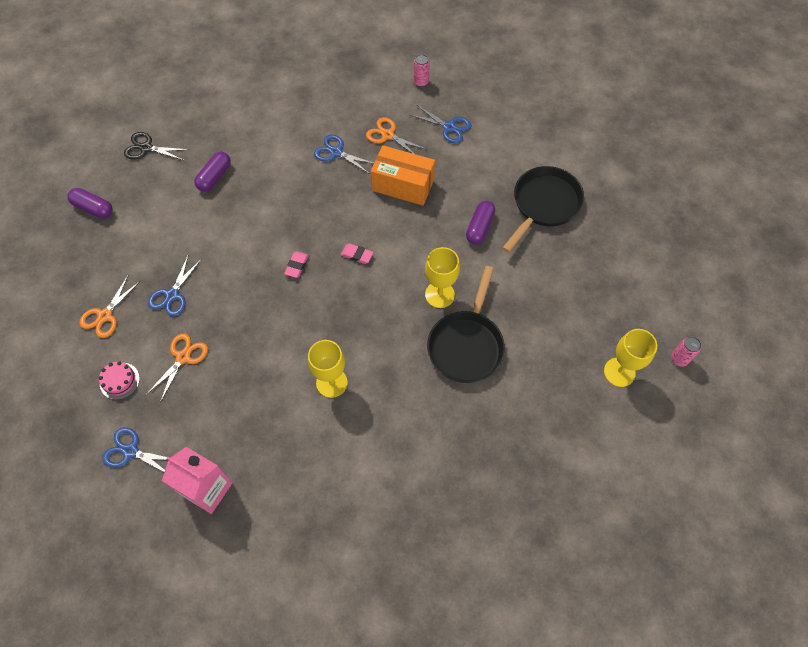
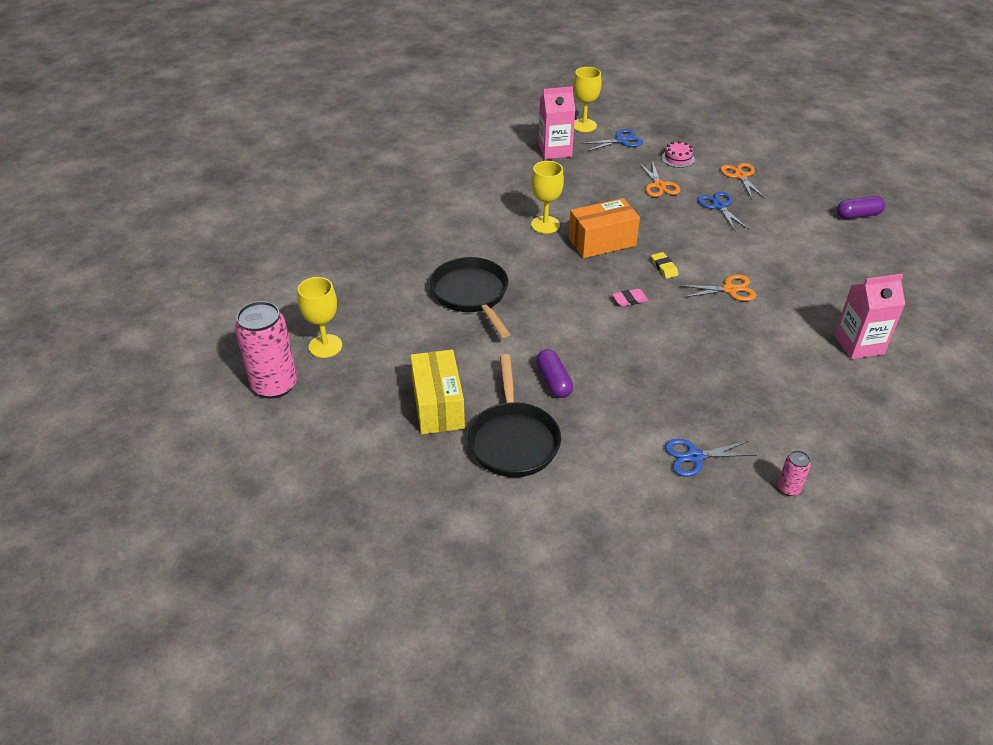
camera: 140 degrees right, 20 degrees down
black scissors [124,132,189,160] -> none
purple capsule [194,152,231,192] -> none
pink eraser [284,251,309,278] -> yellow eraser [651,252,678,278]
blue scissors [314,135,374,174] -> none
orange scissors [366,117,427,154] -> orange scissors moved to [679,275,756,301]
orange box [371,145,435,206] -> orange box moved to [569,198,640,258]
yellow goblet [425,247,460,308] -> yellow goblet moved to [573,67,602,132]
pink can [671,337,702,367] -> pink can [235,301,297,399], size x2.21
none -> yellow box [410,350,465,434]
none -> pink carton [834,274,905,359]

